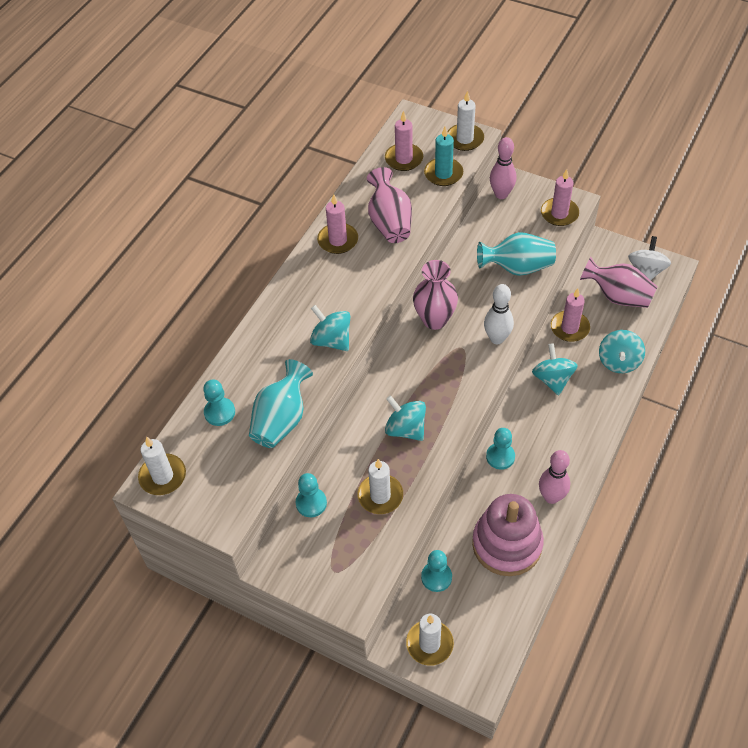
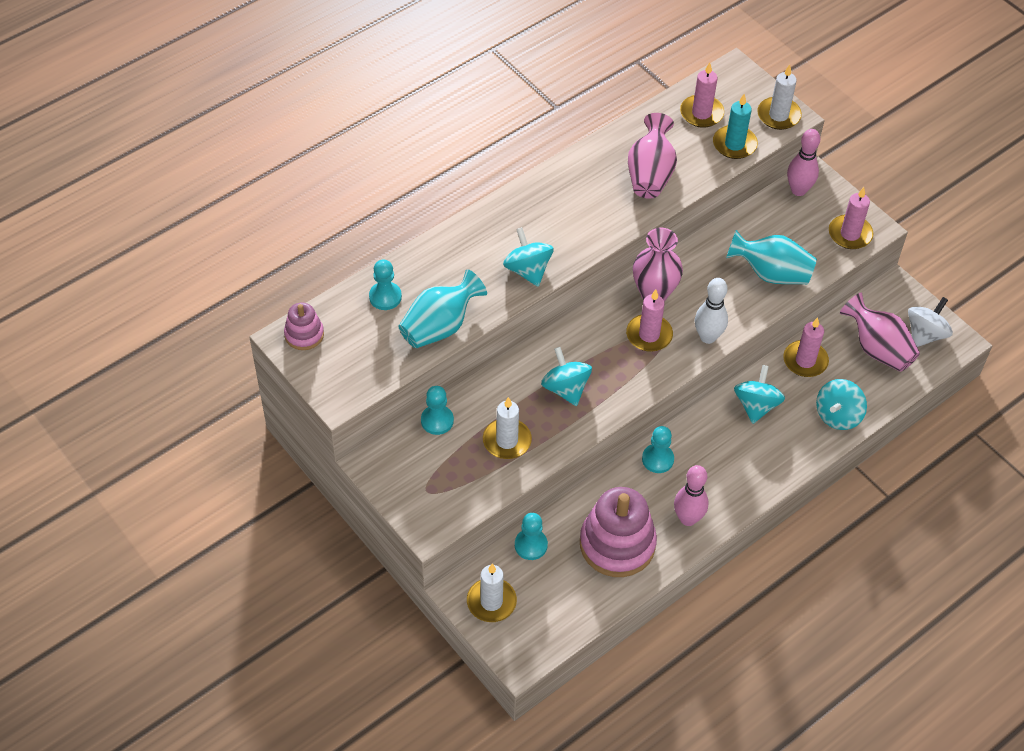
camera: 20 degrees right, 0 degrees up
white candle [138,436,186,495] -> pink stacking toy [284,302,324,350]
pink candle [317,194,358,254] -> pink candle moved to [626,289,673,352]

